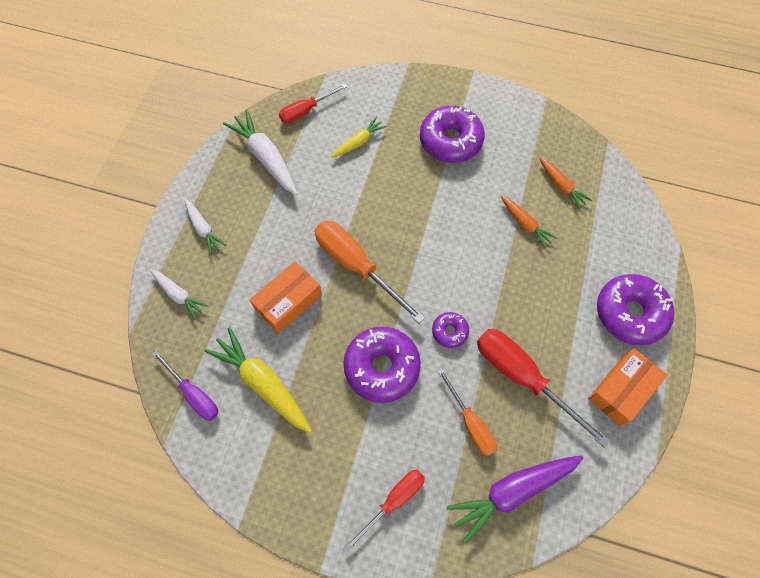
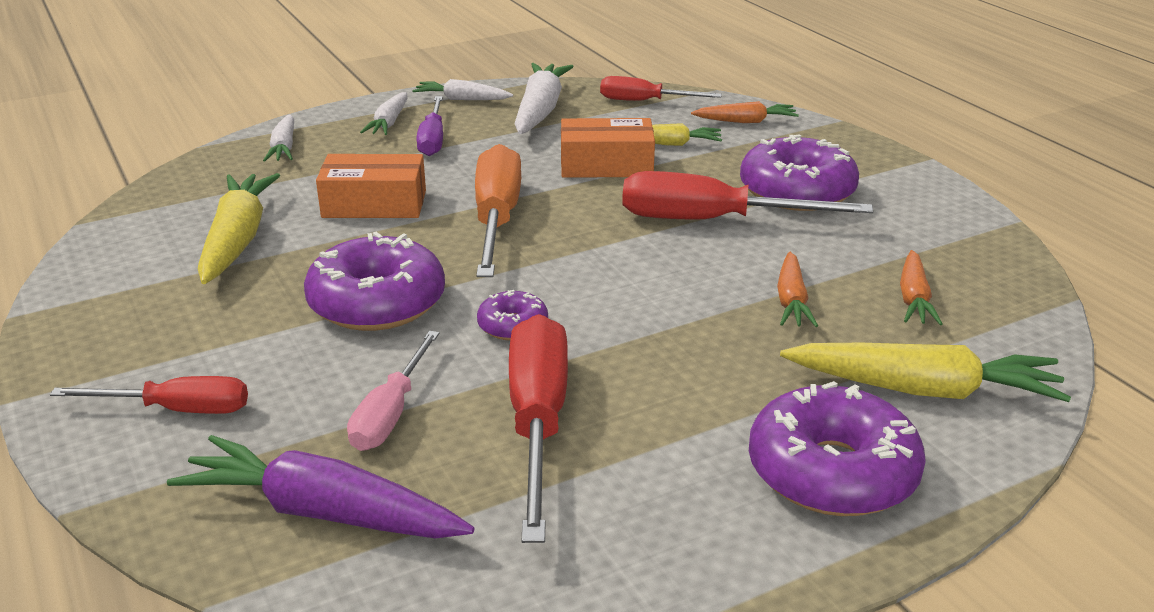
camera: 45 degrees right, 35 degrees down
purple screwdriver [152,350,218,421] -> purple screwdriver moved to [416,96,443,156]
orange screwdriver [437,368,497,456] -> pink screwdriver [347,331,439,451]
orange box [588,348,667,426] -> orange box moved to [561,118,655,178]
none -> white carrot [412,79,513,100]
none -> red screwdriver [622,171,873,220]
none -> orange carrot [691,101,799,123]
none -> yellow carrot [780,343,1071,402]

